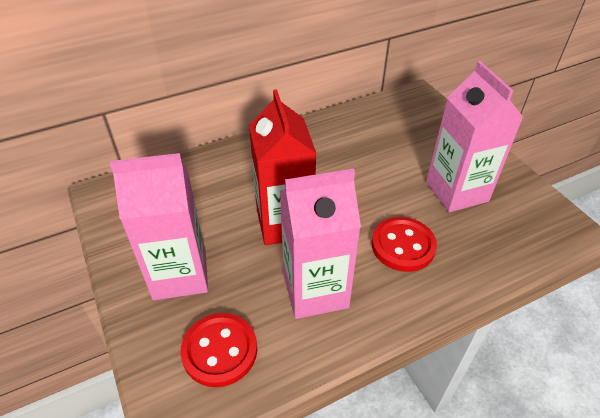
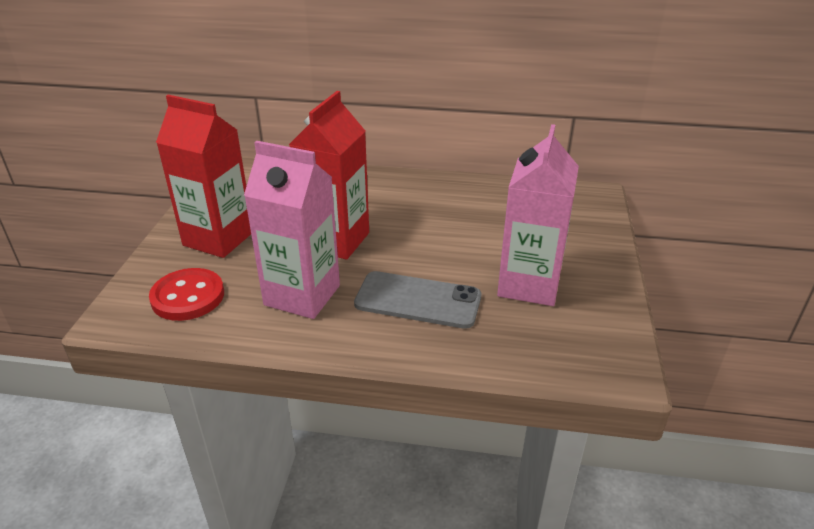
camera: 35 degrees right, 10 degrees down
pink carton [110,153,208,300] -> red carton [156,95,251,258]
red button [372,217,437,272] -> grey phone [354,271,481,329]

